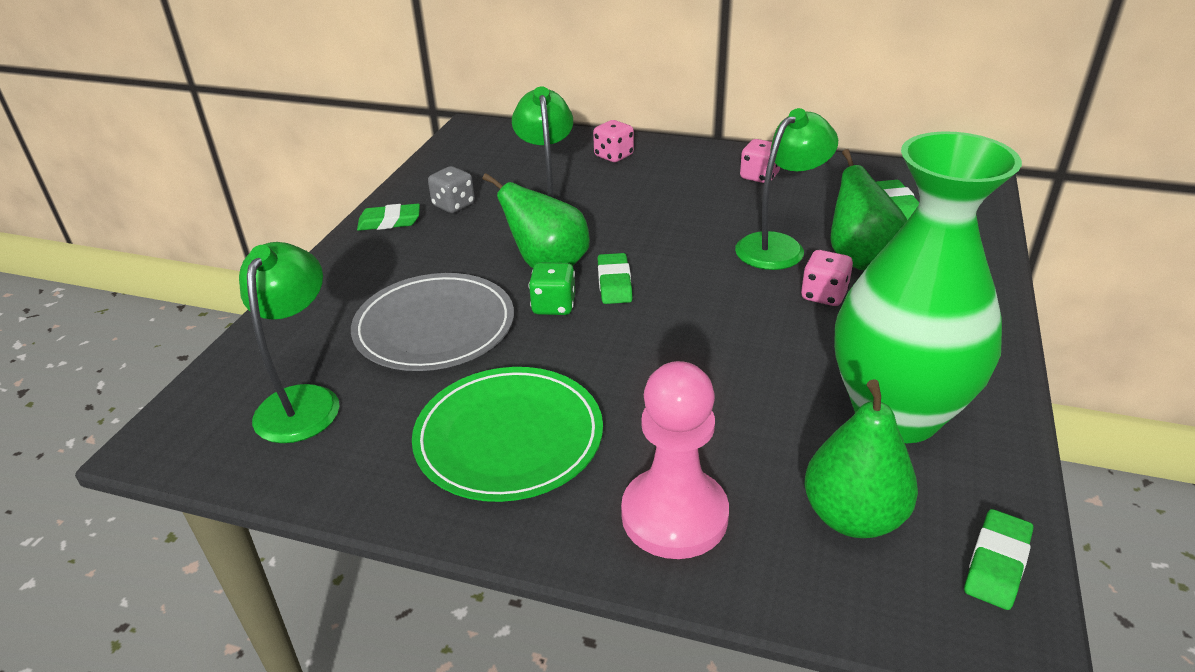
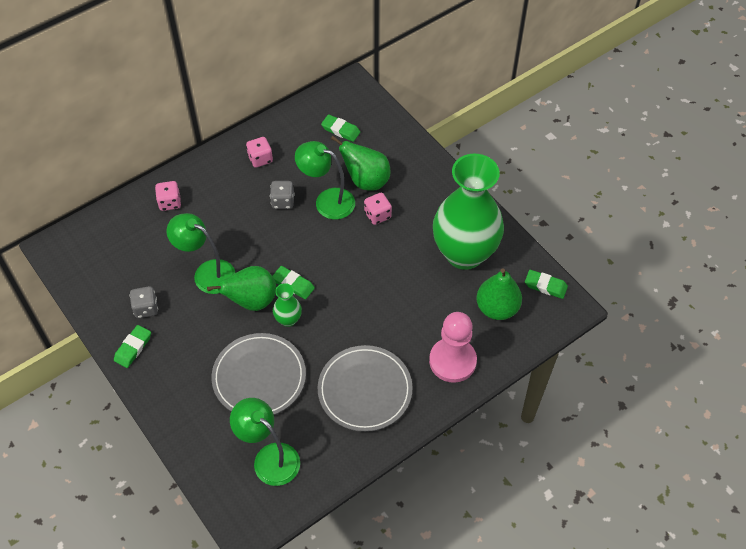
camera: 55 degrees left, 20 degrees up
green plate [412,367,603,502] -> grey plate [318,345,413,432]
green dice [529,262,575,315] -> green vase [273,283,302,327]
green lamp [735,108,838,270] -> green lamp turned 60 degrees counterclockwise [295,141,355,220]
green eraser [964,509,1033,610] -> green eraser turned 45 degrees counterclockwise [525,270,568,299]
none -> grey dice [270,181,295,209]

